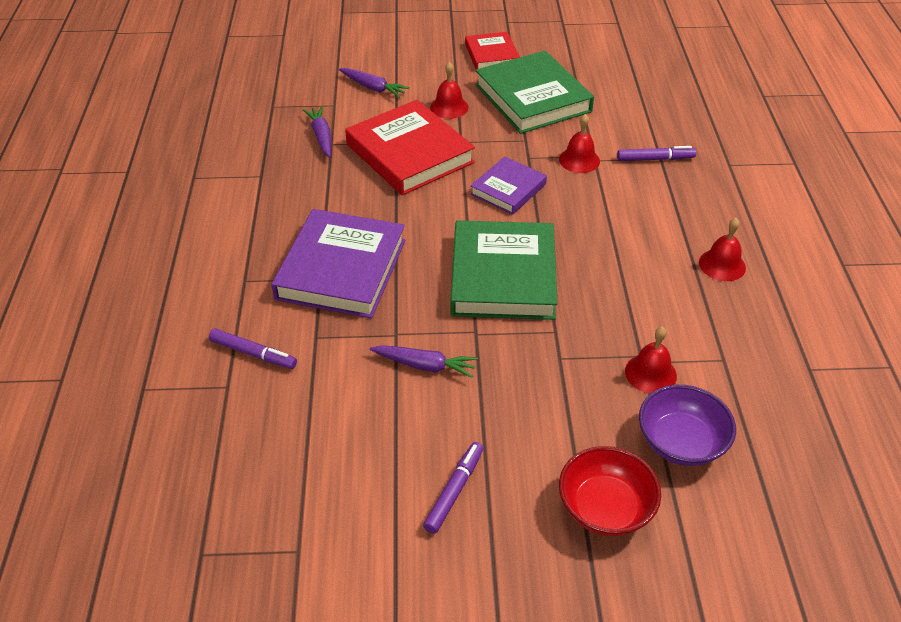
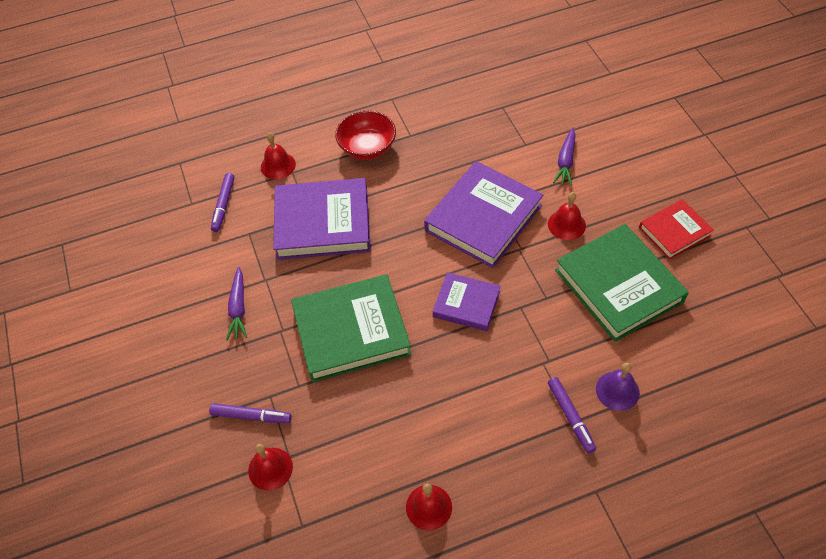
camera: 75 degrees right, 10 degrees up
purple carrot [303,106,331,158] -> none
red book [345,100,475,195] -> purple book [424,161,544,268]
purple marker [423,442,483,534] -> purple marker moved to [209,403,292,423]
green book [475,51,594,134] -> green book turned 75 degrees counterclockwise [555,224,689,342]
red bell [559,114,600,173] -> red bell moved to [261,132,296,179]
red bowl [559,446,661,536] -> red bowl moved to [335,111,396,160]
purple bowl [639,385,736,466] -> none
none -> purple bell [596,363,640,411]

